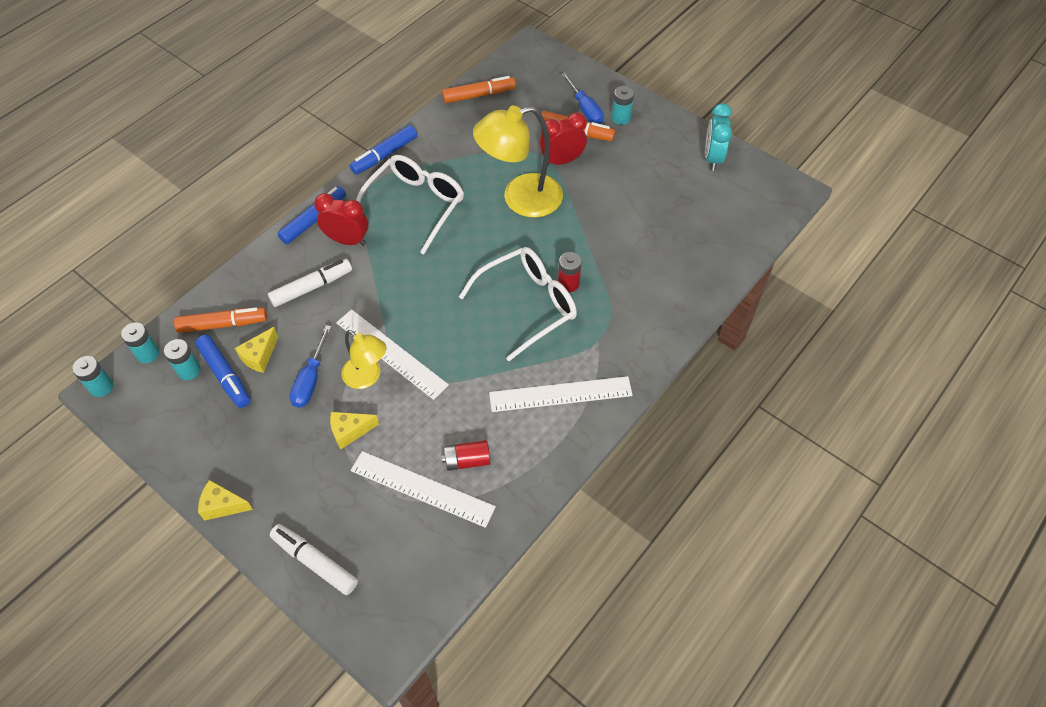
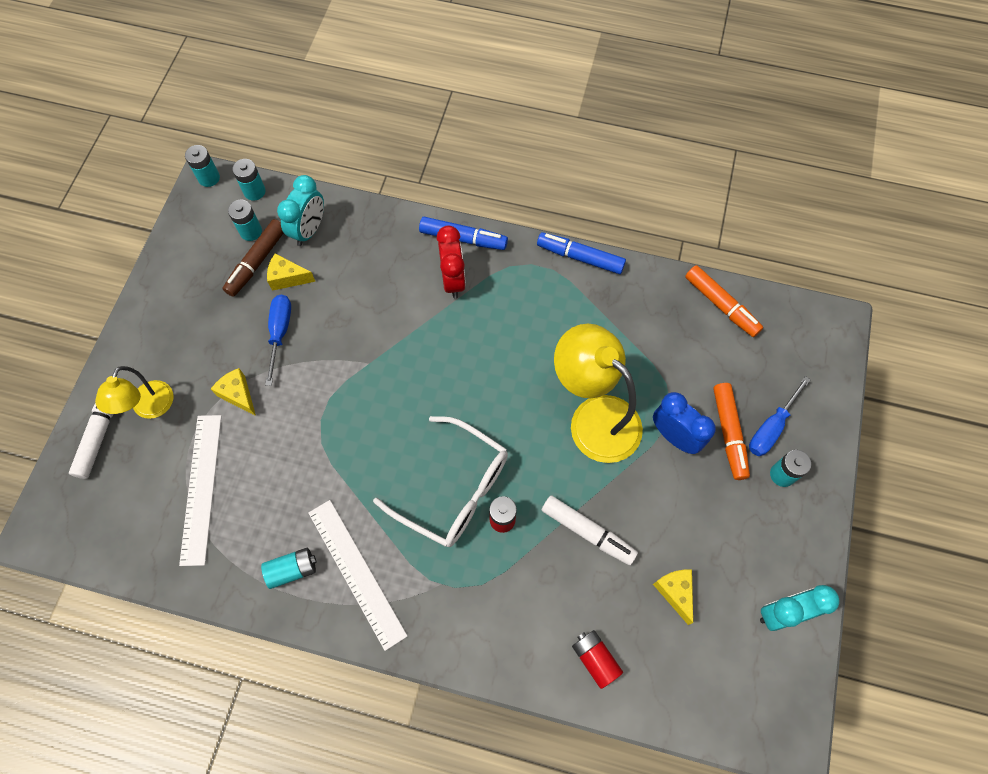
camera: 65 degrees right, 10 degrees up
orange marker [174,307,267,333] -> turquoise clock [277,175,324,246]
blue marker [195,335,250,408] -> brown marker [222,219,283,297]
yellow cheese [198,480,253,521] -> yellow cheese moved to [653,569,693,625]
white marker [268,259,352,307] -> white marker moved to [542,495,638,565]
blue screwdriver [290,325,331,408] -> blue screwdriver turned 105 degrees clockwise [265,295,291,386]
white ruler [336,309,449,400] -> none
yellow lamp [341,330,387,389] -> yellow lamp moved to [95,366,173,419]
white glasses [356,155,464,254] -> none
red battery [442,440,490,471] -> red battery moved to [572,630,623,689]
red clock [539,112,587,165] -> blue clock [653,392,716,454]
none -> turquoise battery [261,548,317,589]

